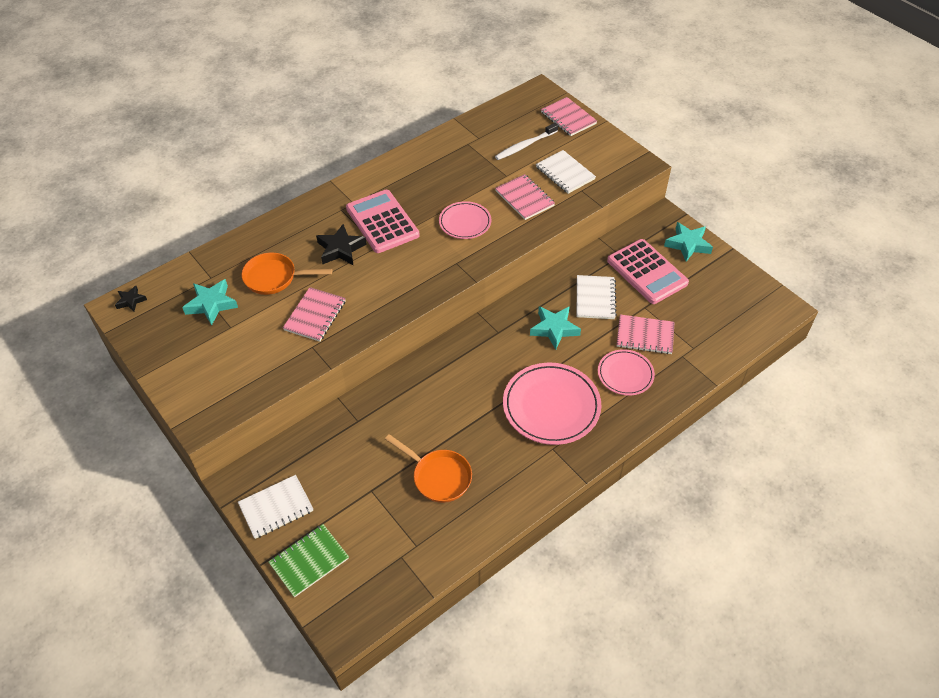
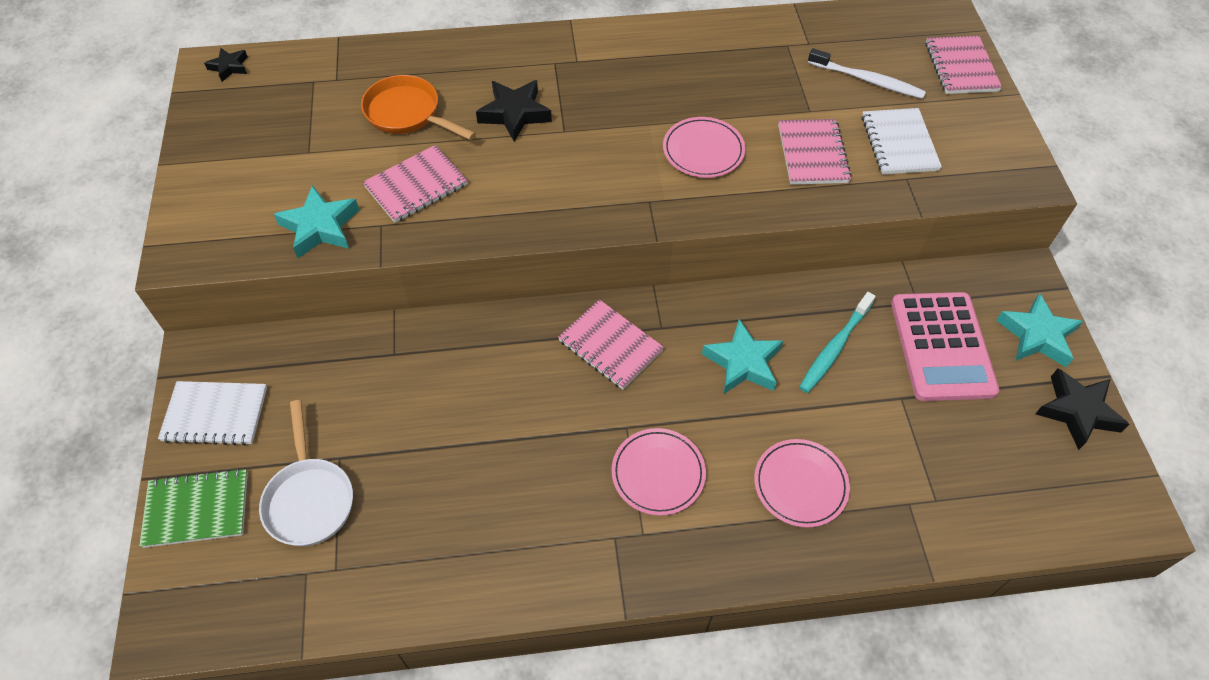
camera: 30 degrees right, 5 degrees up
turquoise star [182,279,238,325] -> turquoise star moved to [274,185,359,258]
pink calculator [346,190,420,253] -> none
orange pan [385,434,472,503] -> none
white toothbrush [495,123,558,160] -> white toothbrush turned 150 degrees counterclockwise [808,48,926,99]
pink plate [503,363,601,445] -> pink plate [612,428,706,516], size x0.59
white notebook [577,275,617,319] -> turquoise toothbrush [799,292,876,393]
pink notebook [617,314,675,354] -> pink notebook moved to [558,299,664,389]
none -> white pan [259,400,353,546]
none -> black star [1035,368,1130,450]

